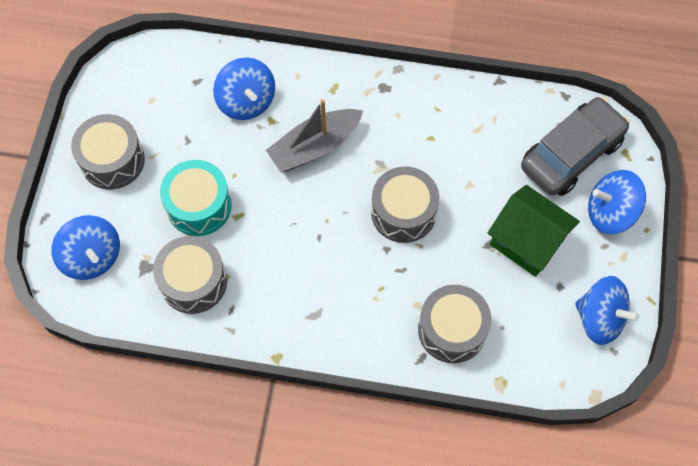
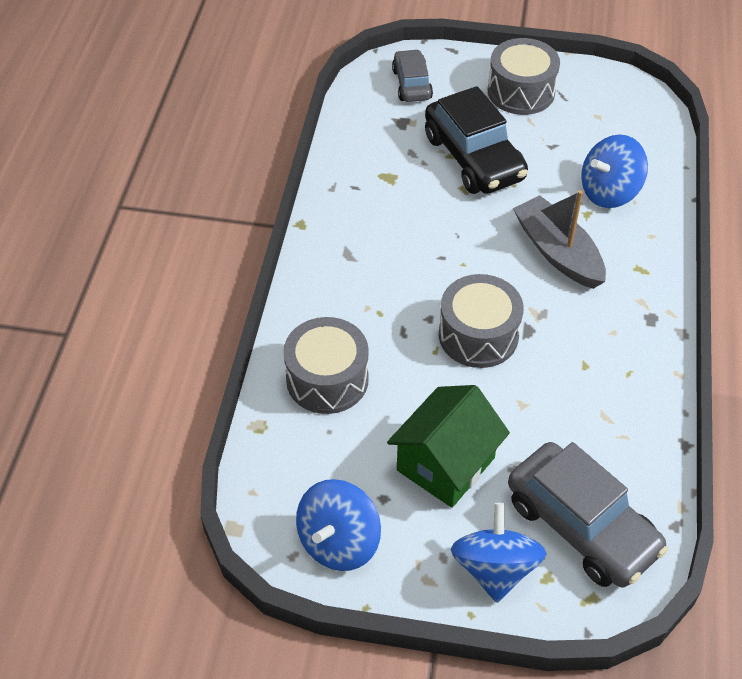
camera: 90 degrees right, 15 degrees down
blue spinning top [51,215,120,280] -> grey car [392,49,433,102]
grey drum [153,236,227,314] -> none
turquoise drum [160,160,232,236] -> black car [425,86,528,194]

